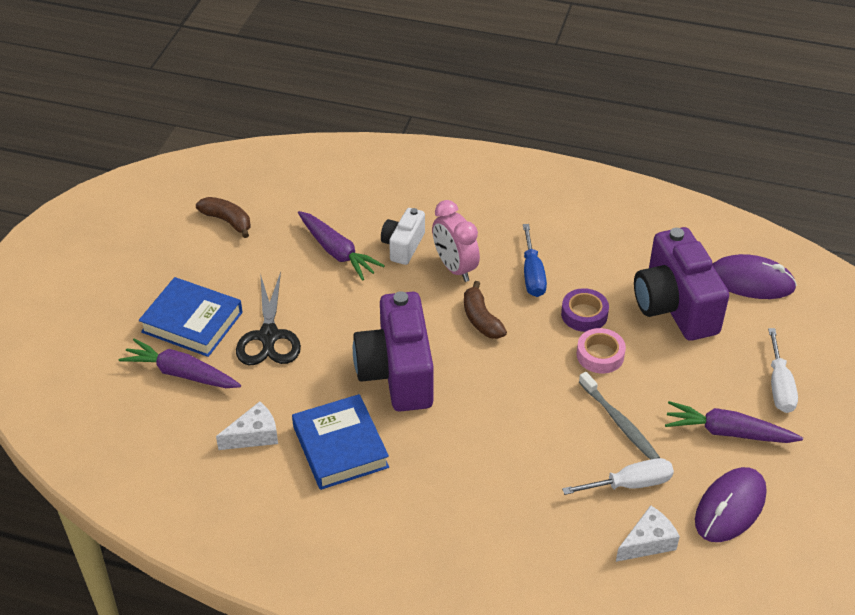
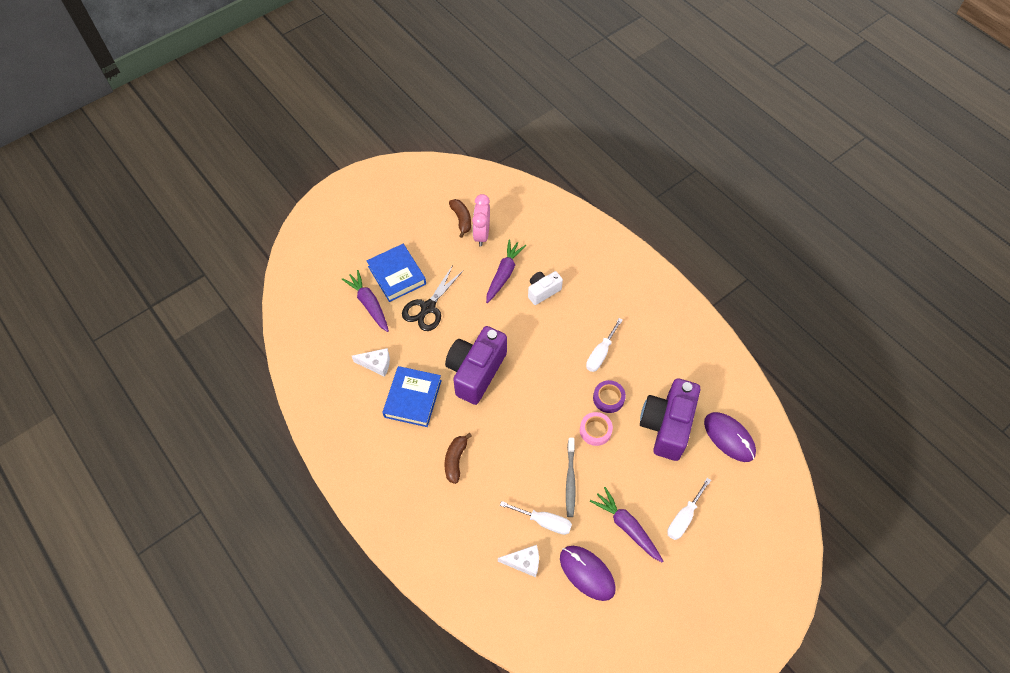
camera: 35 degrees right, 15 degrees up
purple carrot [298,211,385,281] -> purple carrot turned 150 degrees counterclockwise [486,239,526,303]
pink clock [432,200,480,282] -> pink clock moved to [472,194,490,247]
brown banana [464,281,507,339] -> brown banana moved to [445,433,472,484]
blue screwdriver [523,224,547,297] -> white screwdriver [586,318,623,372]
purple mouse [695,467,767,542] -> purple mouse turned 60 degrees clockwise [560,546,616,601]

